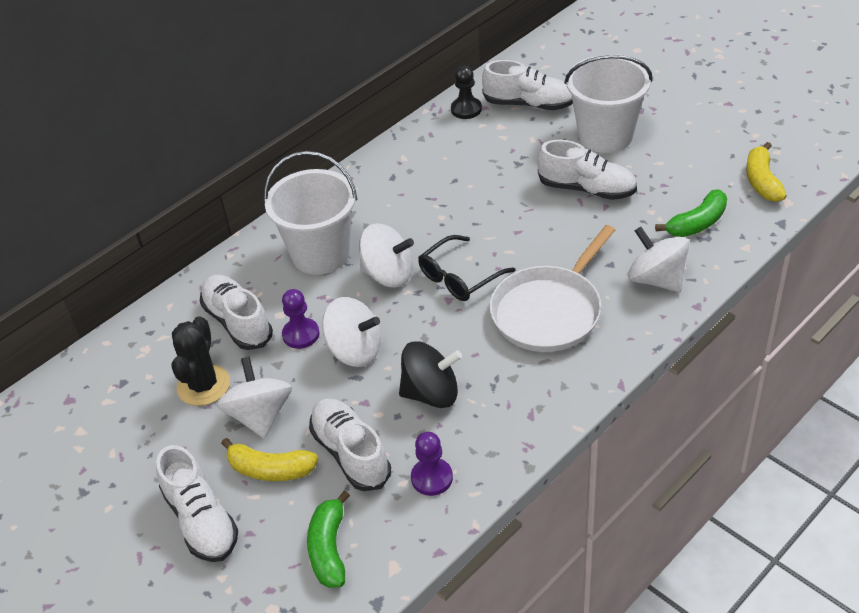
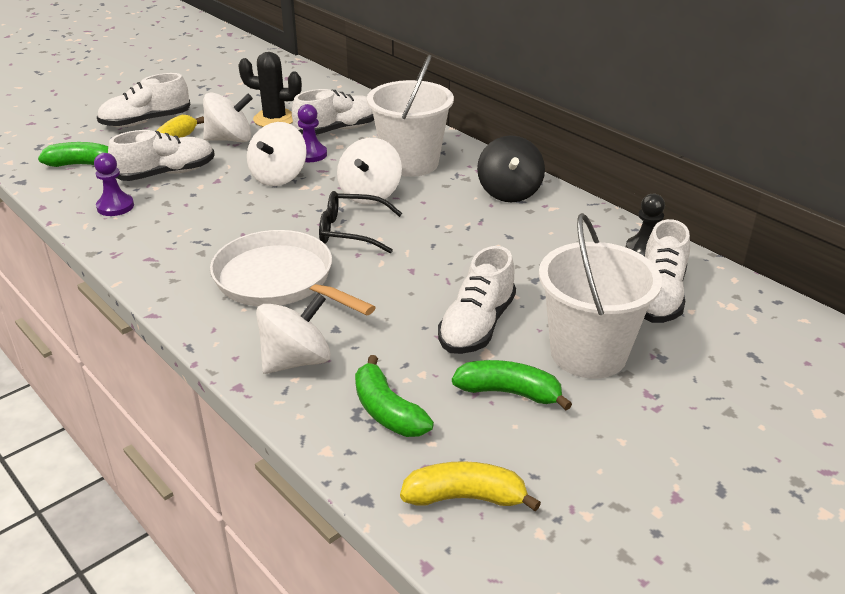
camera: 90 degrees right, 10 degrees down
black spinning top [399,341,462,408] -> black spinning top moved to [477,135,545,202]
black glasses [418,235,516,301] -> black glasses turned 45 degrees counterclockwise [319,191,402,253]
none -> green banana [452,360,572,410]

